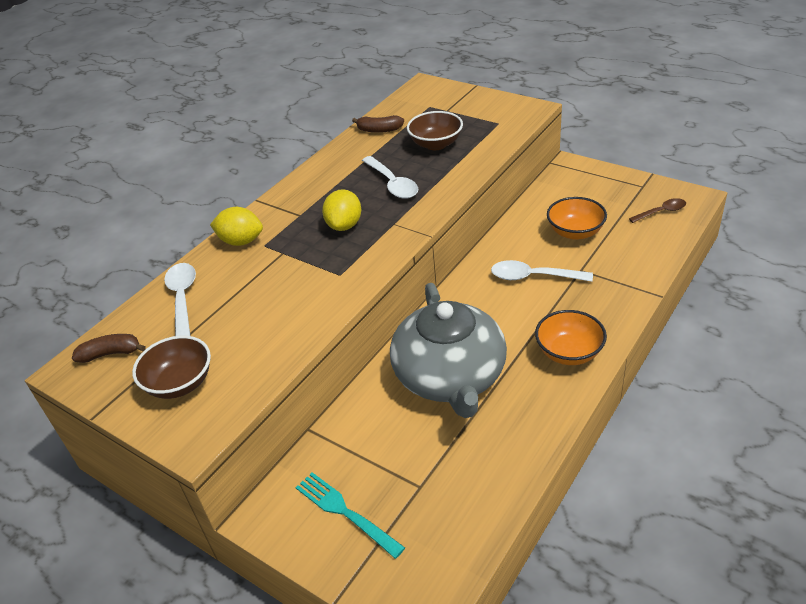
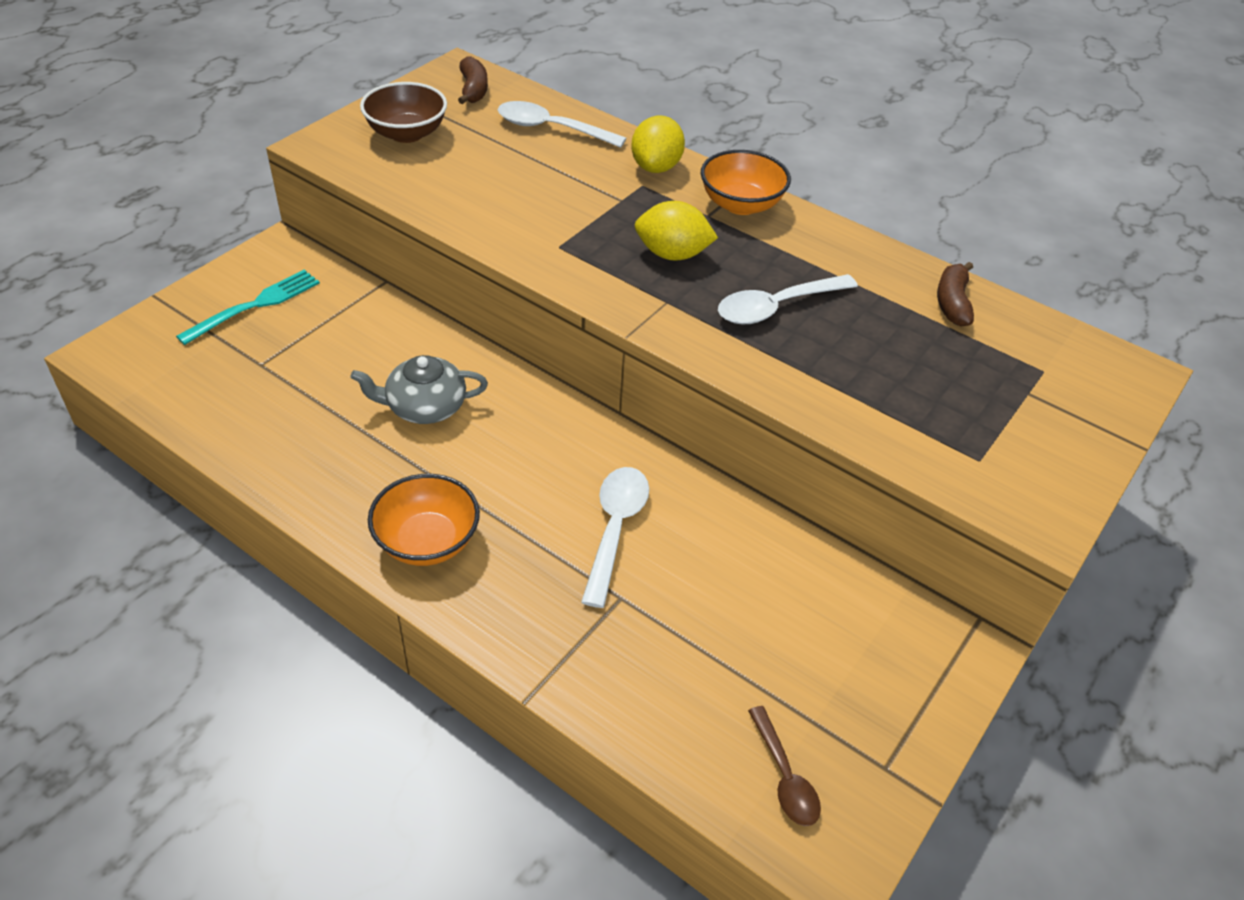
camera: 85 degrees right, 5 degrees up
white spoon [164,263,196,336] -> white spoon turned 150 degrees counterclockwise [498,101,626,148]
grey teapot [390,283,507,418] -> grey teapot [350,355,488,424], size x0.50
brown bowl [407,111,463,150] -> none
orange bowl [547,197,607,240] -> orange bowl moved to [701,150,791,215]

